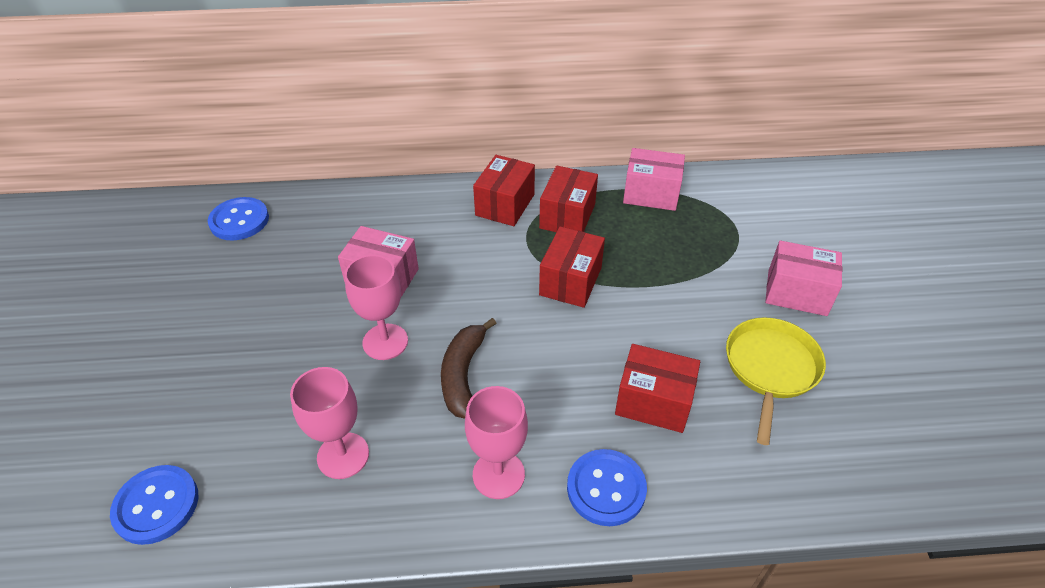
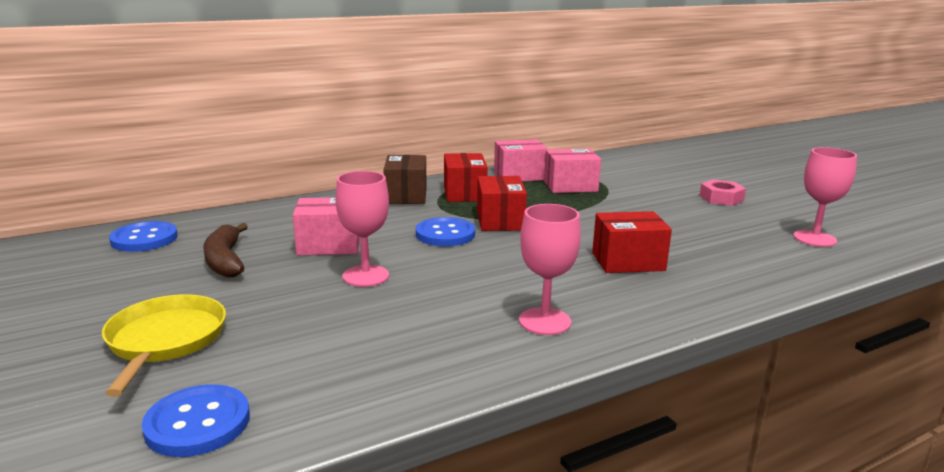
camera: 25 degrees left, 25 degrees down
pink goblet [290,367,369,479] -> pink goblet moved to [793,147,857,247]
brown banana [441,318,496,419] -> brown banana moved to [203,223,248,277]
red box [473,155,535,226] -> brown box [384,155,426,204]
blue button [567,449,647,526] -> blue button moved to [416,217,475,246]
yellow pan [726,317,826,445] -> yellow pan moved to [102,294,226,397]
pink box [765,240,842,316] -> pink box moved to [544,149,601,193]
none -> pink nut [699,179,746,206]

